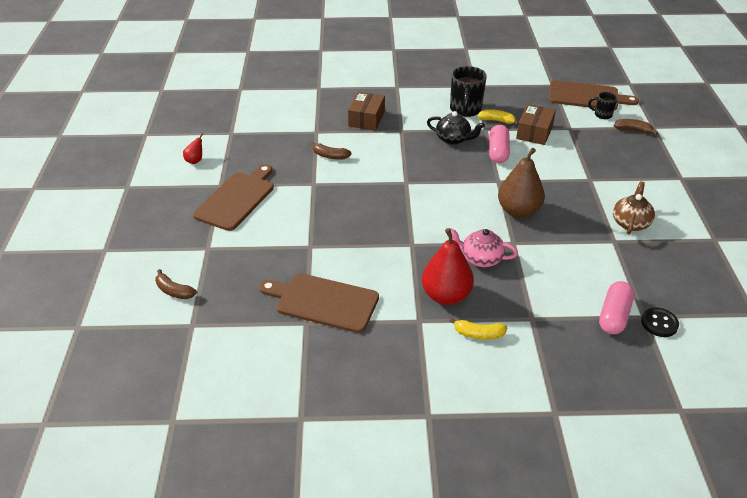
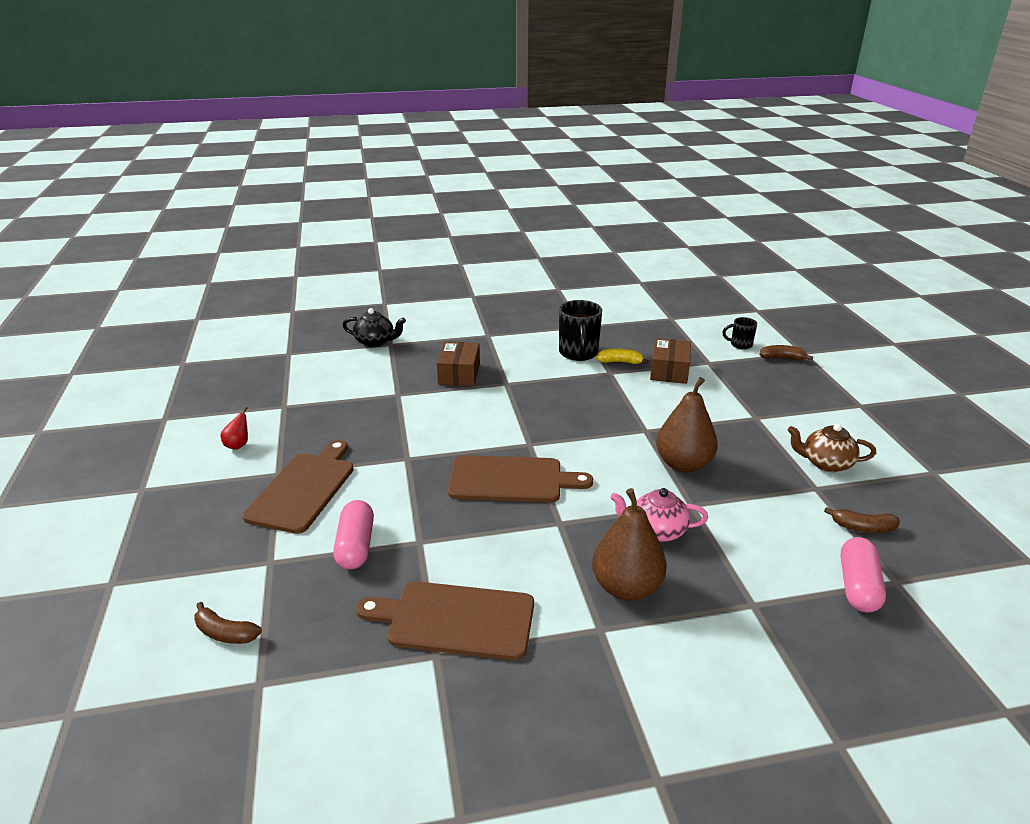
camera: 10 degrees left, 10 degrees down
brown banana [311,142,351,160] -> brown banana moved to [824,507,900,533]
red pear [422,228,474,305] -> brown pear [592,488,667,601]
black teapot [427,111,485,145] -> black teapot moved to [342,308,406,347]
yellow banana [449,318,507,340] -> none
pink capsule [489,125,510,163] -> pink capsule moved to [333,500,374,569]
brown cutting board [548,80,639,110] -> brown cutting board moved to [448,455,593,502]
brown teapot [613,181,655,234] -> brown teapot turned 90 degrees counterclockwise [788,423,876,472]
black button [641,308,679,337] -> none

